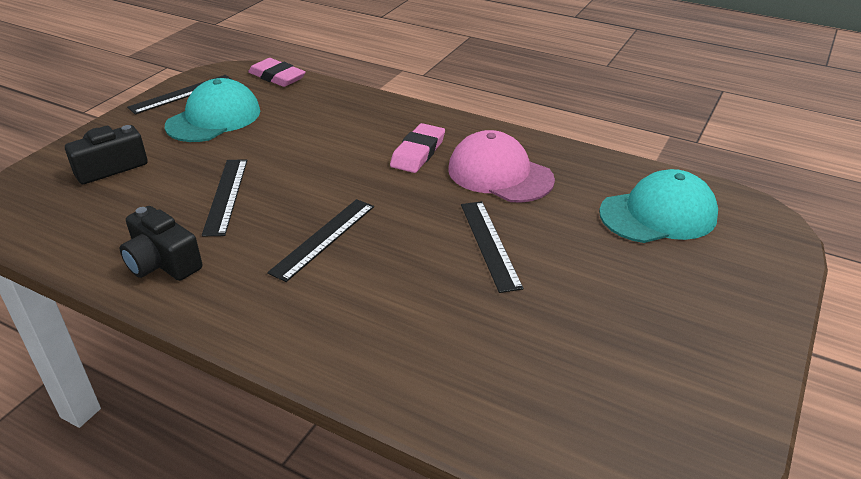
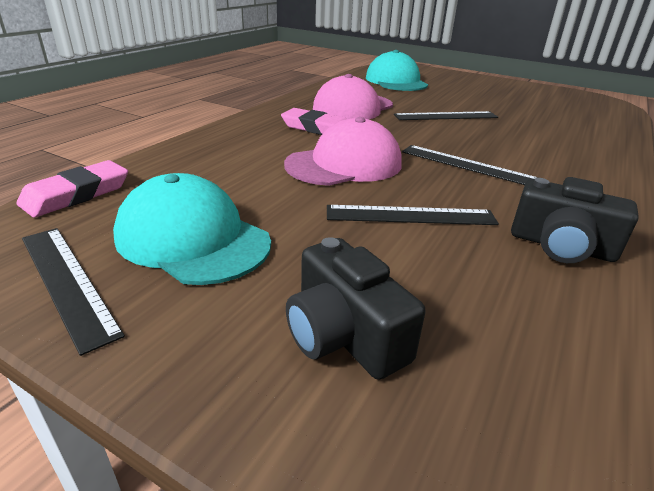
camera: 90 degrees left, 5 degrees down
black camera [120,206,202,281] -> black camera turned 75 degrees clockwise [511,177,639,263]
none -> pink cap [284,117,402,186]

